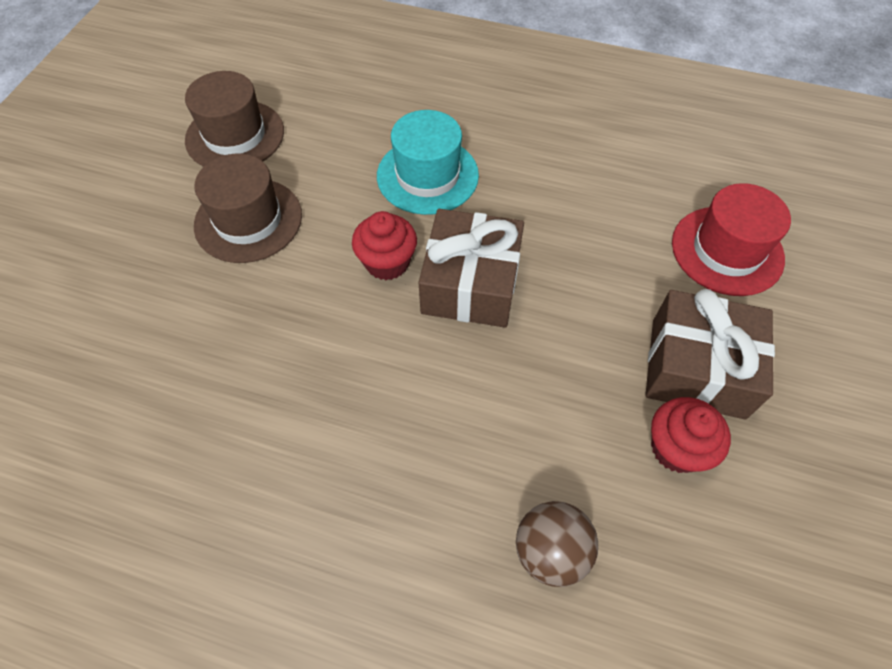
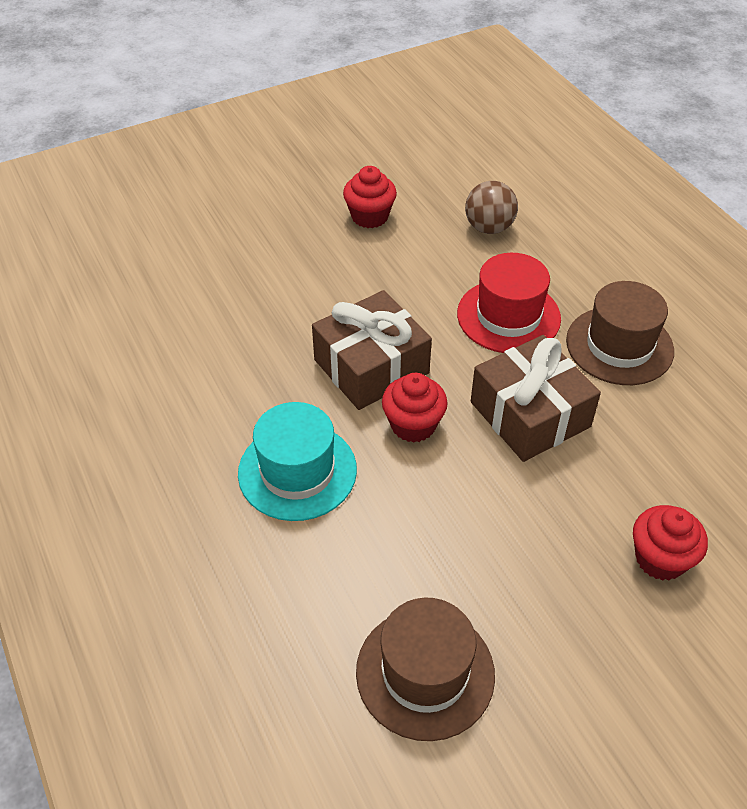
camera: 135 degrees left, 10 degrees down
brown hat [194,154,302,263] -> brown hat moved to [566,281,674,385]
brown gift [645,289,775,419] -> brown gift moved to [471,335,601,462]
red hat [672,183,791,296] -> red hat moved to [457,253,561,353]
none -> red cupcake [633,505,708,581]

